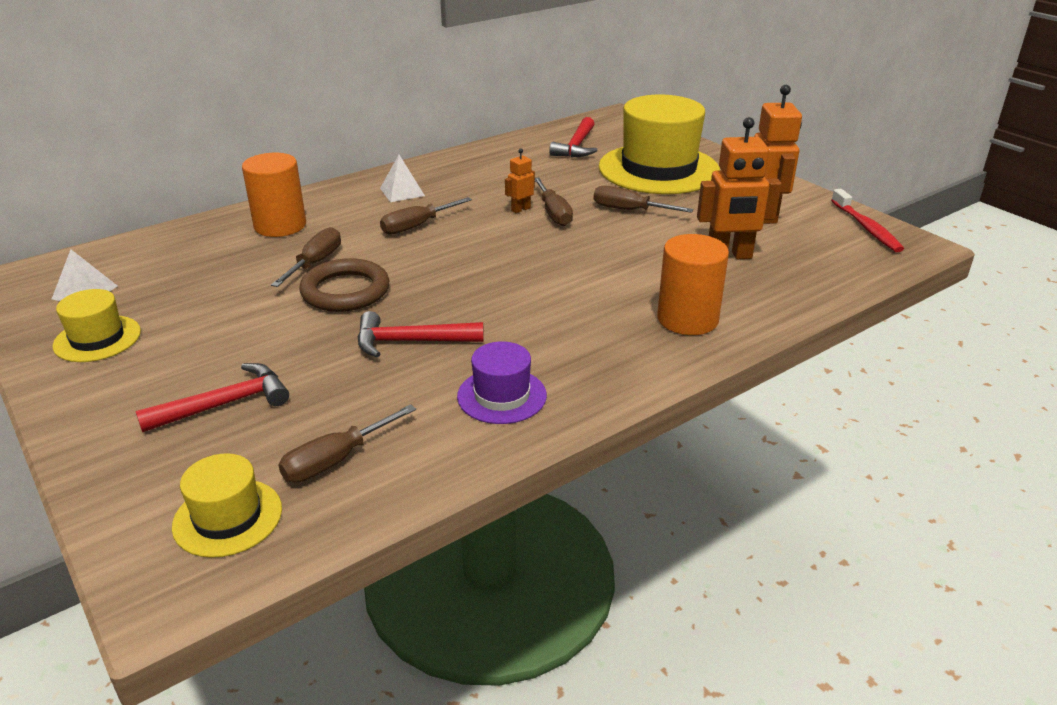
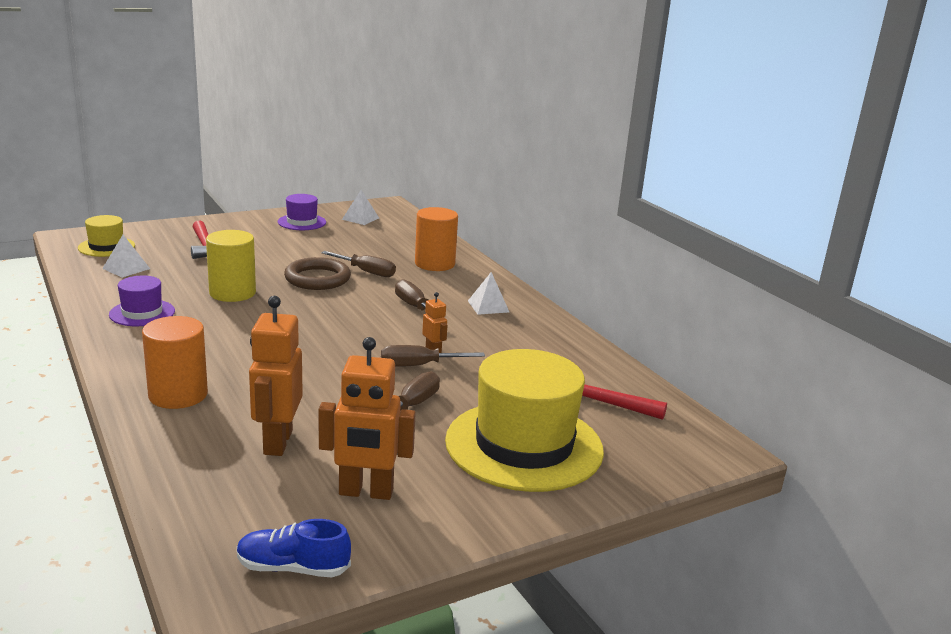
camera: 95 degrees right, 10 degrees down
yellow hat [53,289,141,362] -> purple hat [278,194,326,230]
brown screwdriver [279,404,416,482] -> white pyramid [102,235,150,278]
red hammer [358,311,484,357] -> yellow cylinder [206,230,256,302]
red toothbrush [831,189,904,252] -> blue shoe [237,519,351,577]

